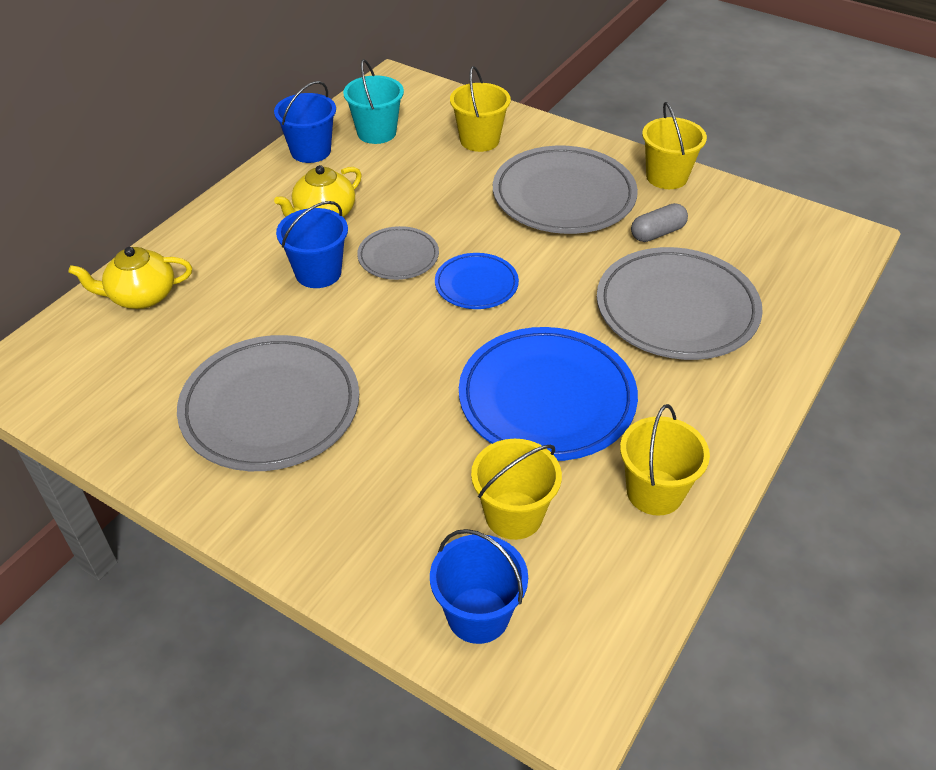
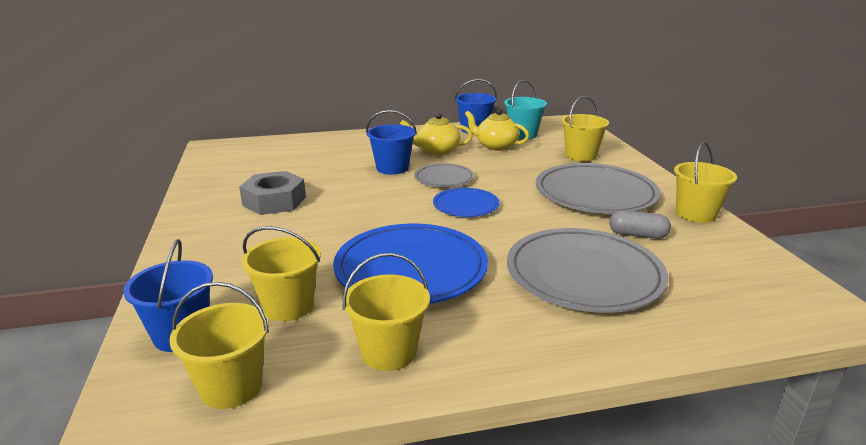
camera: 45 degrees right, 20 degrees down
yellow teapot [68,247,192,309] -> yellow teapot moved to [465,109,529,151]
grey plate [177,335,359,471] -> grey nut [239,171,306,215]
none -> yellow bucket [169,282,269,409]

